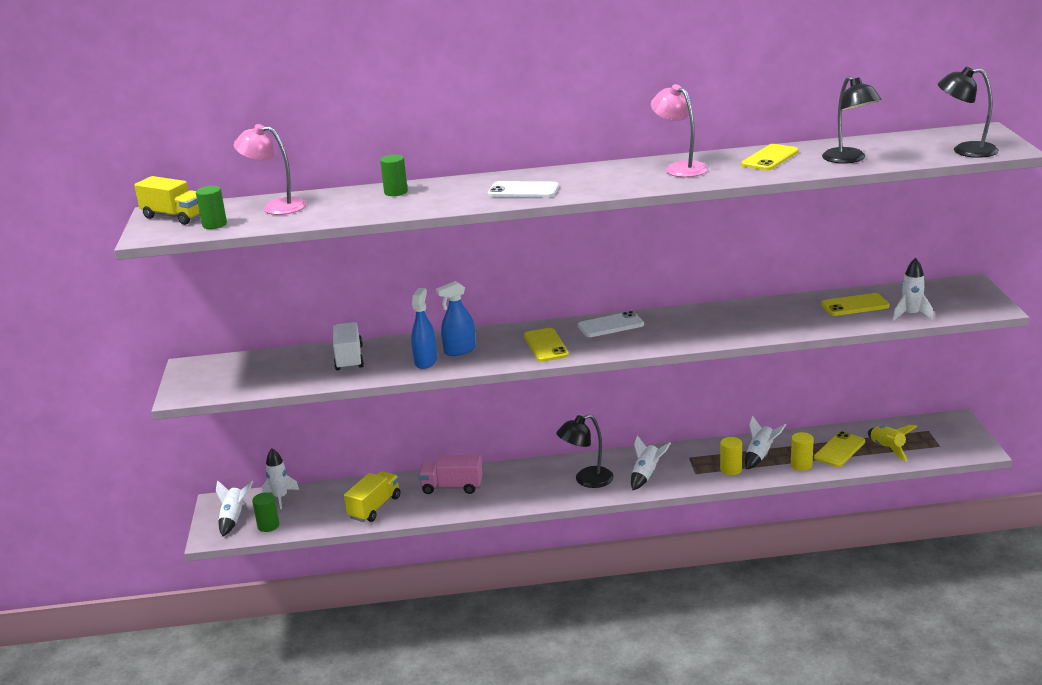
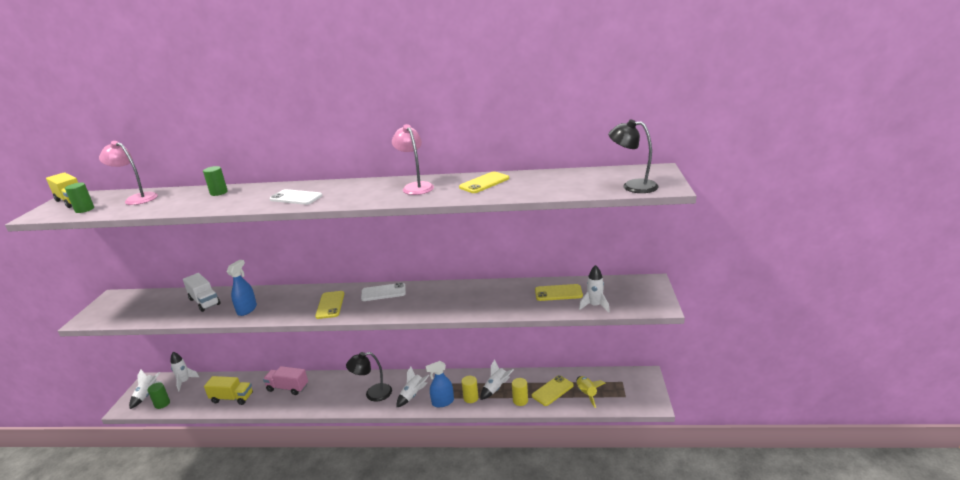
camera: 10 degrees right, 0 degrees up
white truck [333,322,364,370] -> white truck turned 135 degrees clockwise [183,273,221,312]
yellow truck [344,471,400,522] -> yellow truck turned 60 degrees clockwise [204,376,253,405]
blue spray bottle [436,281,476,356] -> blue spray bottle moved to [425,361,454,407]
black lamp [822,76,882,164] -> none

